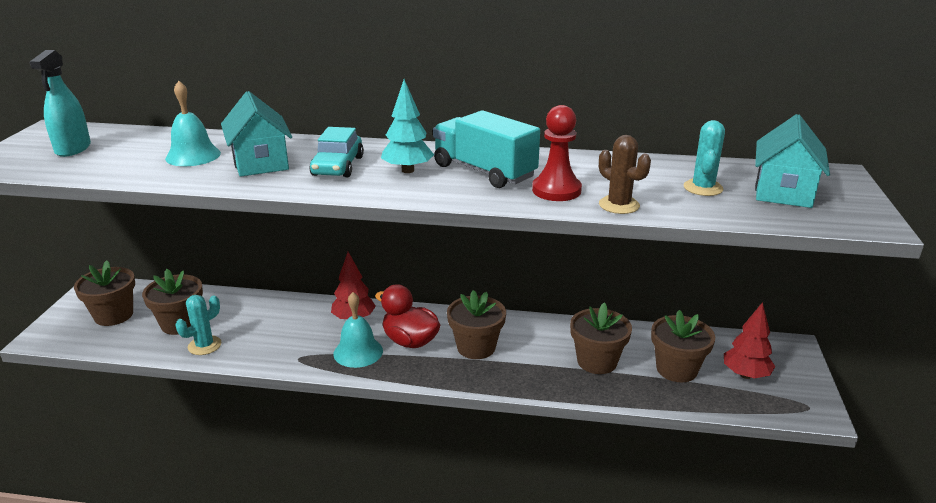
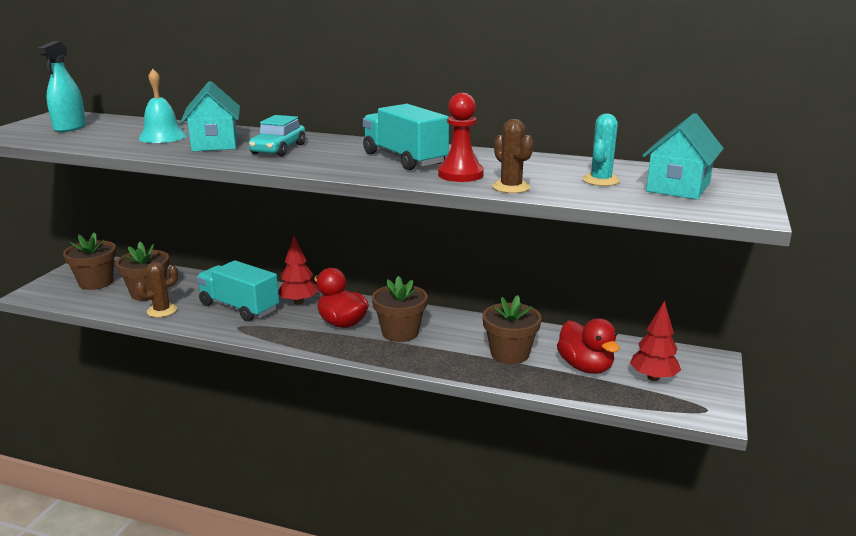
camera: 10 degrees right, 5 degrees down
turquoise cactus [175,295,221,355] -> brown cactus [135,262,178,317]
turquoise bell [333,292,383,368] -> none
turquoise tree [381,79,434,173] -> none
brown flower pot [651,310,715,382] -> red duck [557,318,620,374]
none -> turquoise truck [196,260,279,321]

